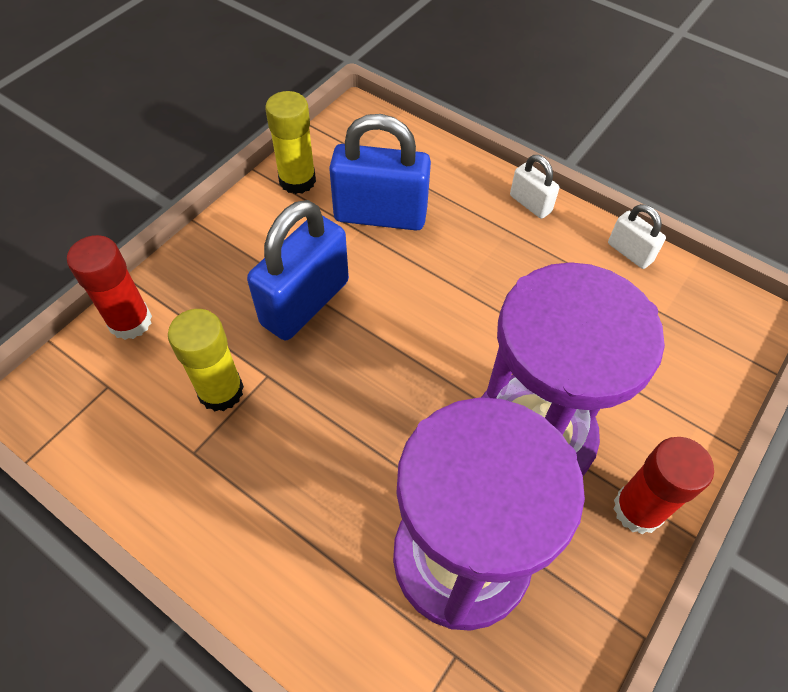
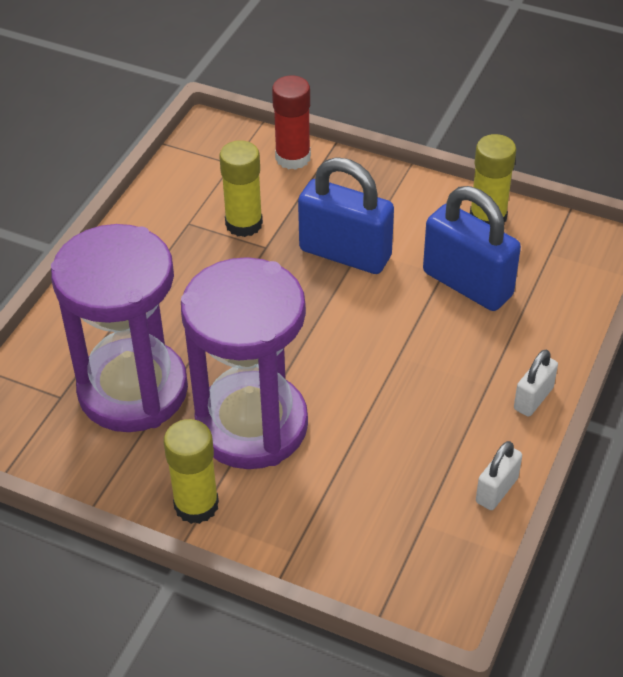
camera: 80 degrees right, 10 degrees down
blue padlock [329,114,431,230] -> blue padlock turned 45 degrees counterclockwise [423,186,521,311]
red glue stick [614,437,714,534] -> yellow glue stick [164,419,219,524]

